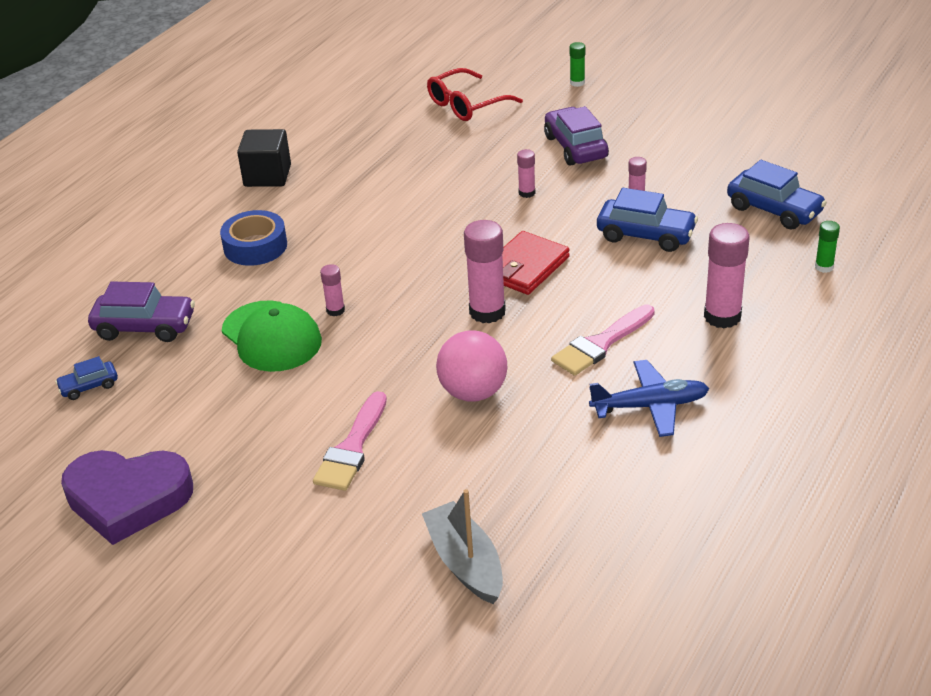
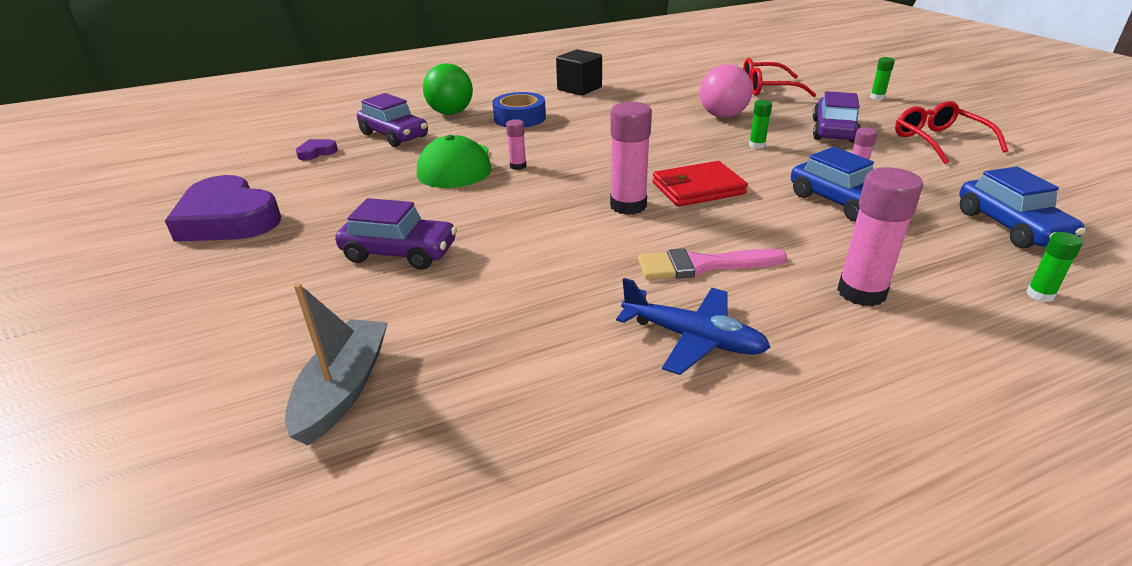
camera: 35 degrees right, 5 degrees down
blue car [55,356,118,400] -> purple heart [296,139,338,161]
pink brush [313,391,387,491] -> purple car [335,198,457,270]
pink ball [436,330,507,401] -> pink ball moved to [700,64,753,118]
pink glue stick [517,149,535,198] -> green glue stick [749,100,772,149]
none -> green ball [423,63,473,115]
none -> red glasses [895,101,1008,164]

